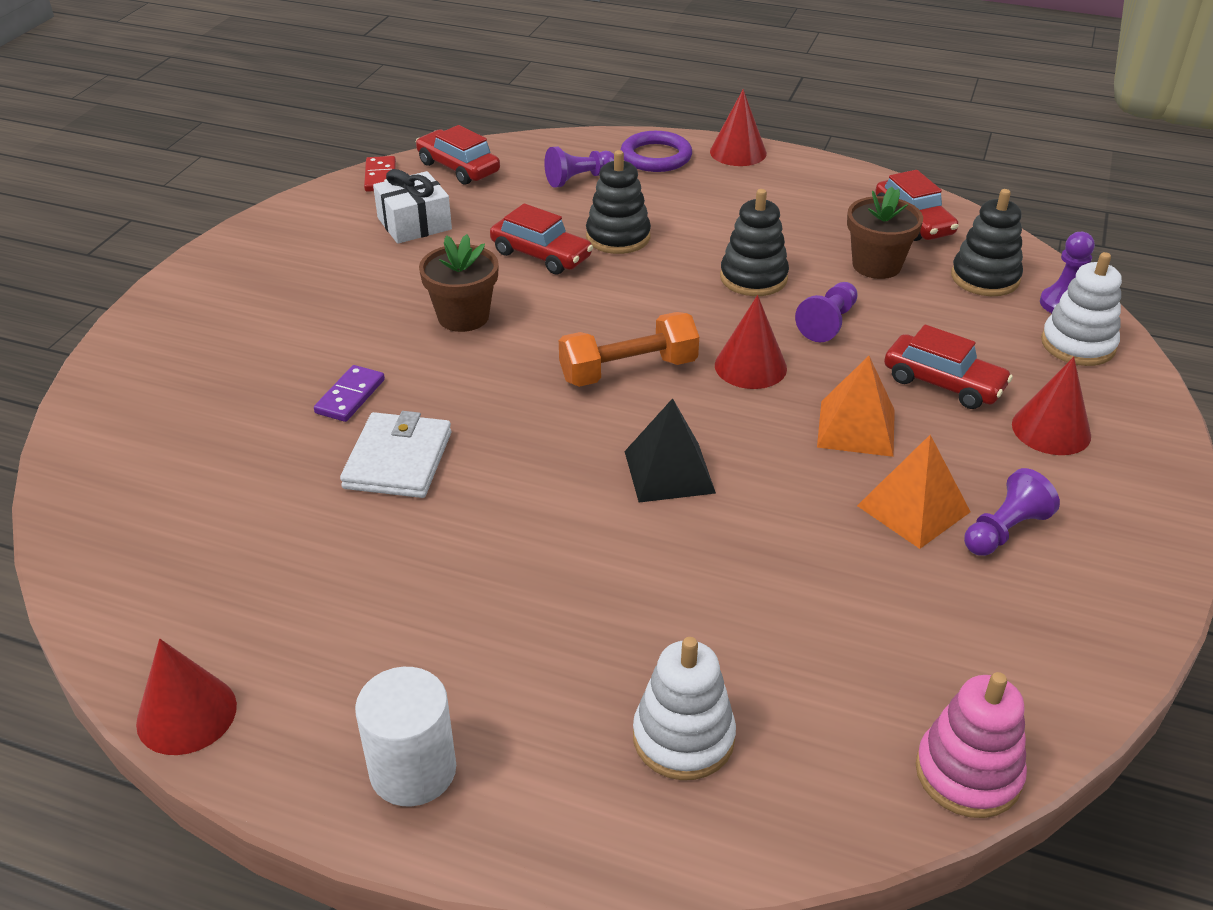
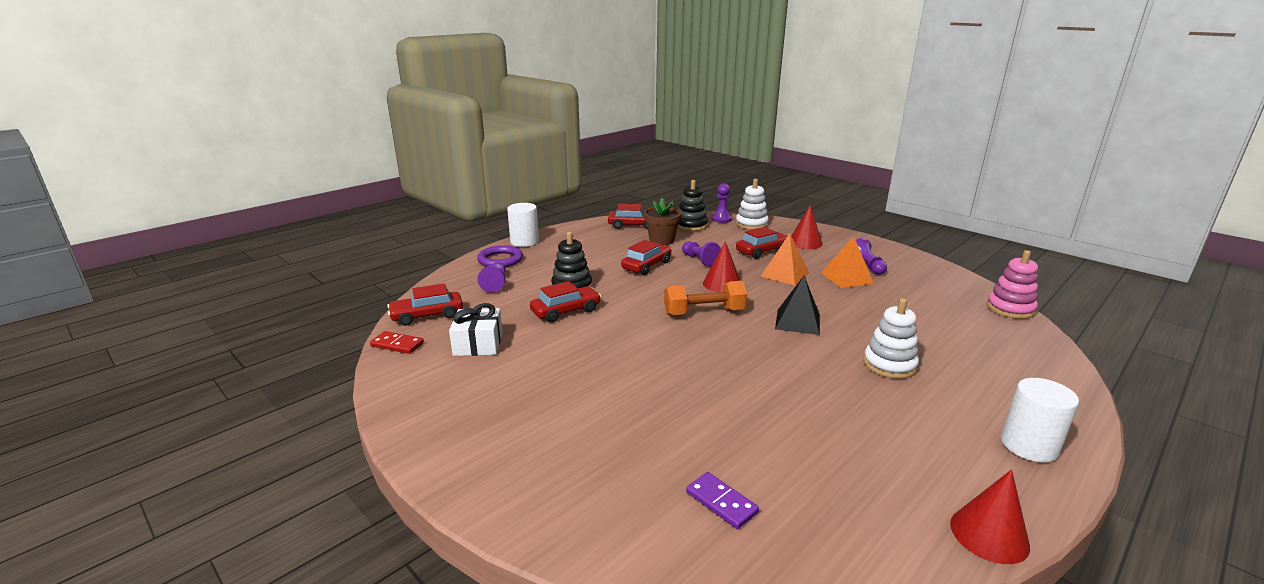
camera: 65 degrees left, 15 degrees down
purple domino [314,365,385,422] -> purple domino moved to [686,472,759,529]
white wallet [340,411,451,498] -> none
brown flower pot [419,234,499,332] -> none
orange dumbbell [559,312,699,387] -> orange dumbbell turned 75 degrees clockwise [664,281,747,316]
white stacking toy [633,637,736,780] -> white stacking toy moved to [863,298,919,379]
red cone [710,89,767,166] -> white cylinder [507,203,539,247]
black stacking toy [720,189,789,296] -> red car [621,240,671,275]

